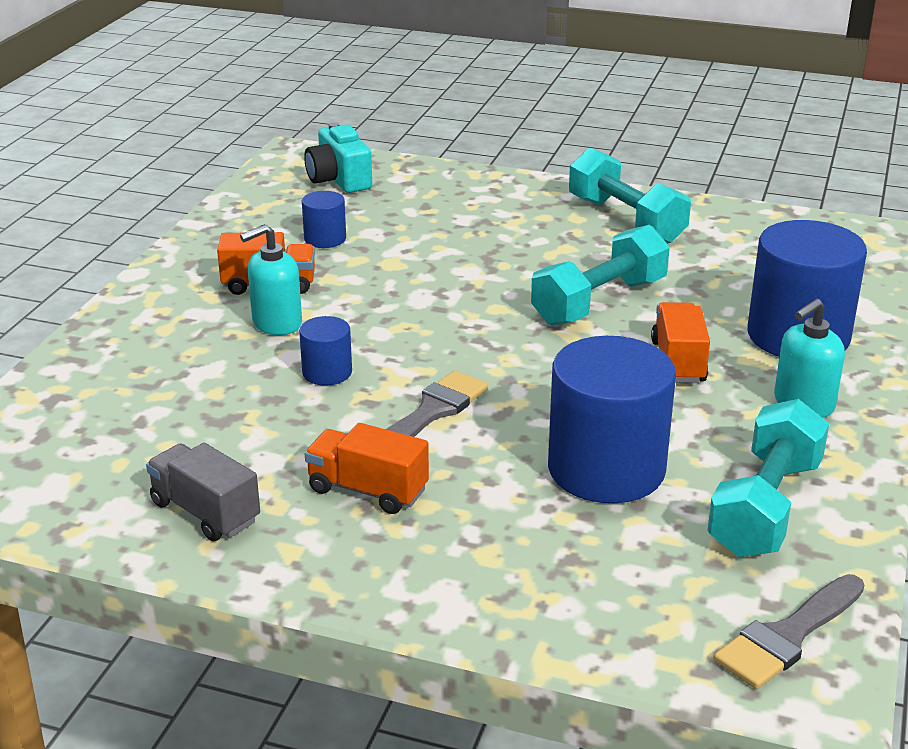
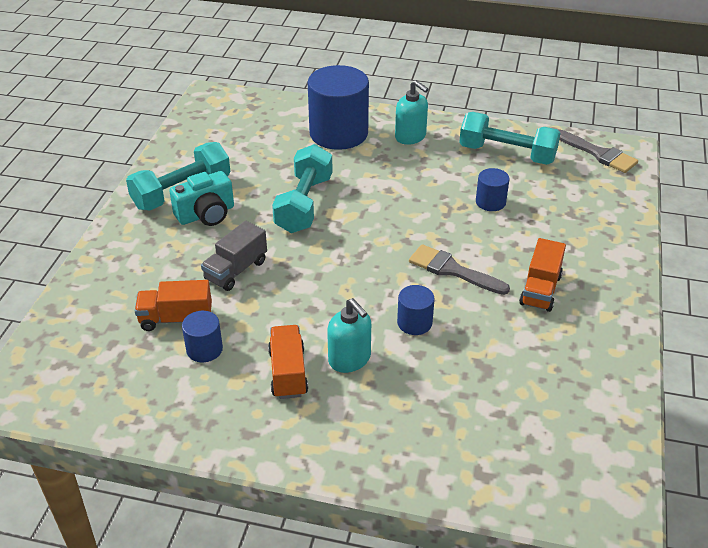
camera: 95 degrees left, 10 degrees up
grey truck [146,443,260,541] -> grey truck moved to [201,221,267,291]
turquoise camera [304,122,372,193] -> turquoise camera moved to [169,171,234,226]
turquoise dumbbell [531,225,670,326] -> turquoise dumbbell turned 60 degrees clockwise [272,144,333,233]
blue cylinder [548,336,676,503] -> blue cylinder [476,168,510,211], size x0.47
orange truck [651,302,710,383] -> orange truck moved to [135,280,212,331]

